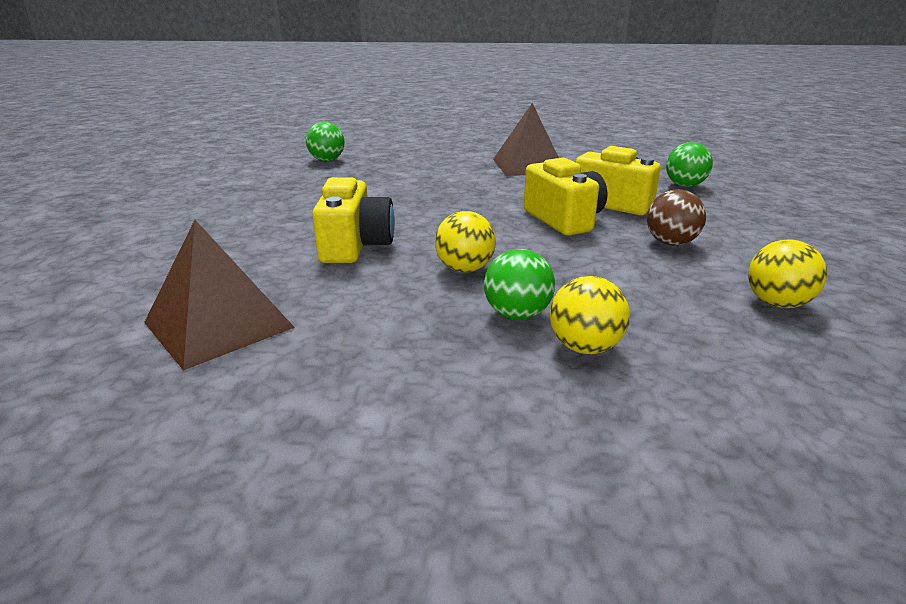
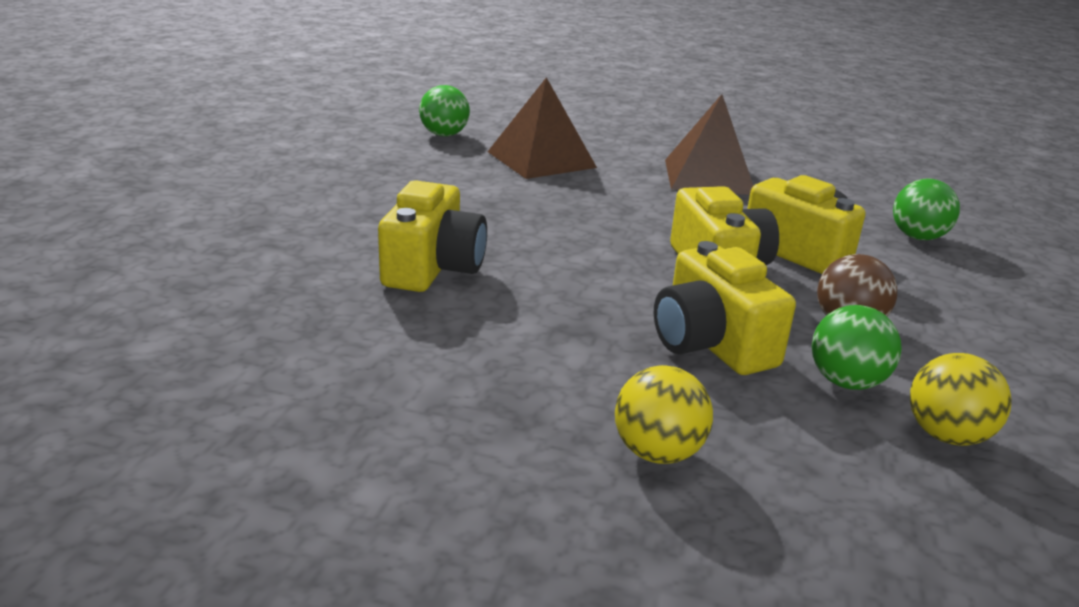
camera: 10 degrees right, 0 degrees up
brown pyramid [144,220,295,370] -> brown pyramid moved to [488,77,597,179]
yellow ball [435,211,496,273] -> none
green ball [484,249,555,320] -> green ball moved to [812,305,902,390]
none -> yellow camera [654,241,796,375]

